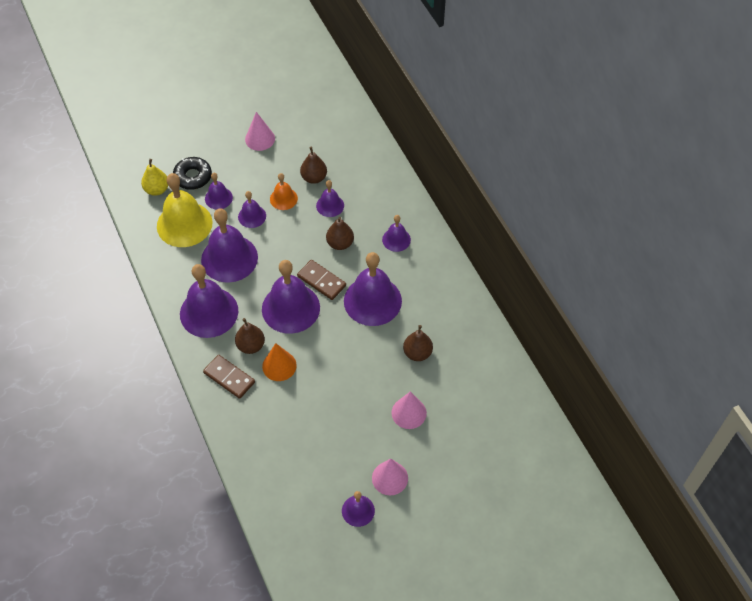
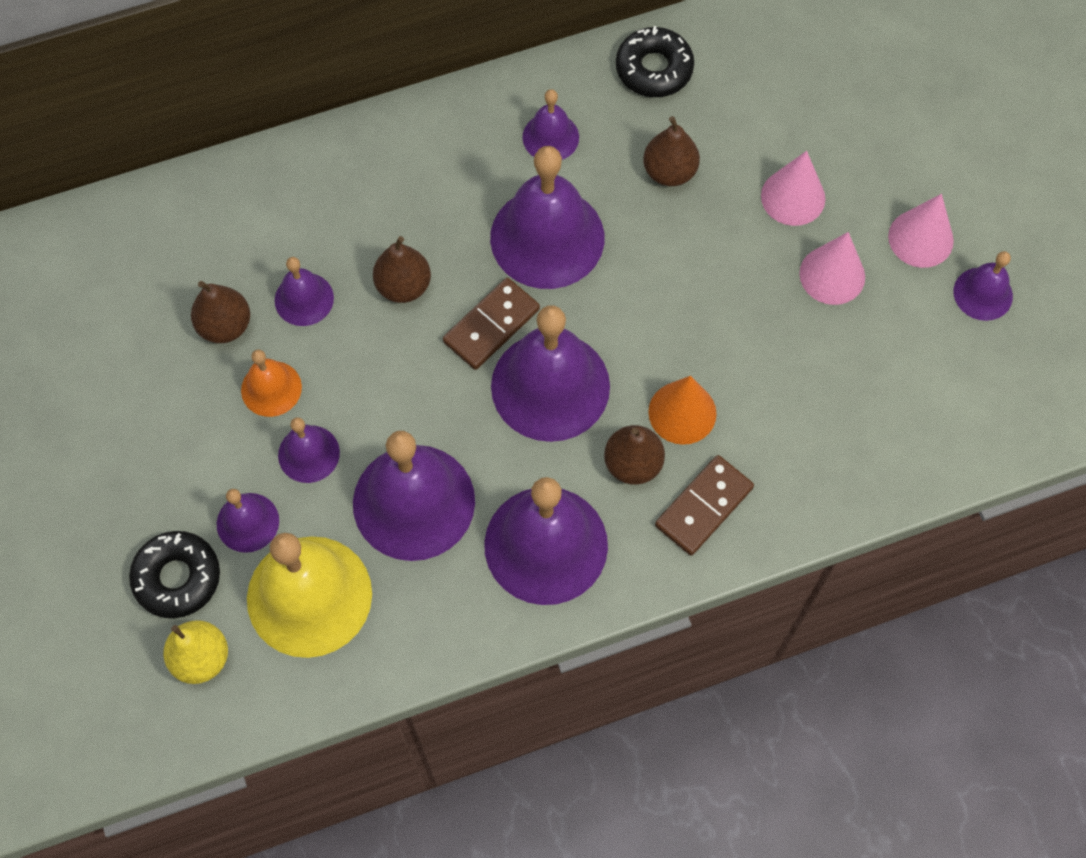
camera: 85 degrees left, 10 degrees up
pink cone [245,112,275,151] -> pink cone moved to [799,232,865,305]
purple bell [382,215,411,252] -> purple bell moved to [522,89,579,160]
none -> black donut [616,26,694,97]

